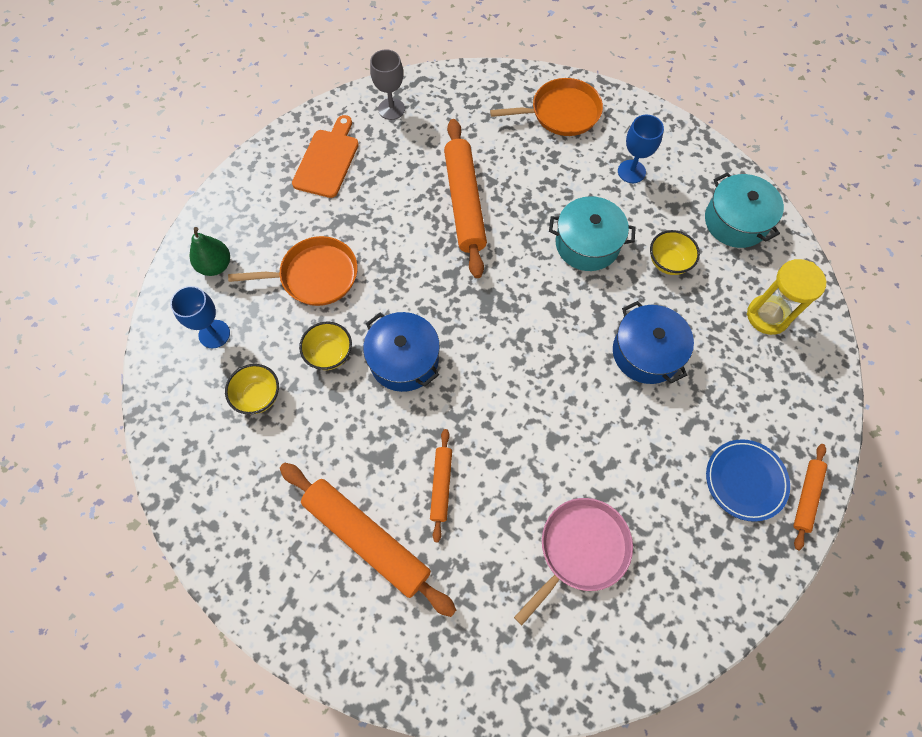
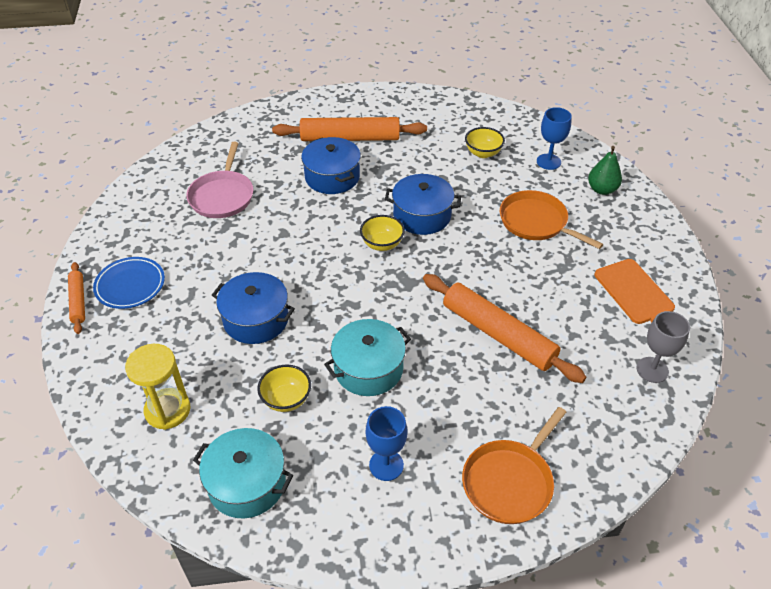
camera: 140 degrees right, 20 degrees down
orange pan [228,236,358,306] -> orange pan turned 90 degrees clockwise [500,190,603,249]
yellow bowl [299,322,352,370] -> yellow bowl moved to [360,215,405,251]
orange rolling pin [430,429,452,542] -> blue pot [301,137,361,194]

